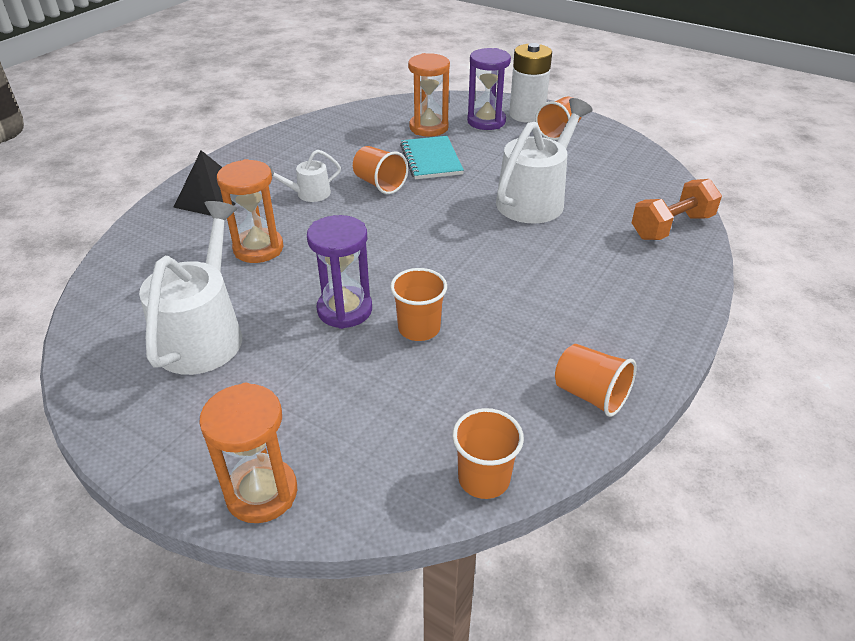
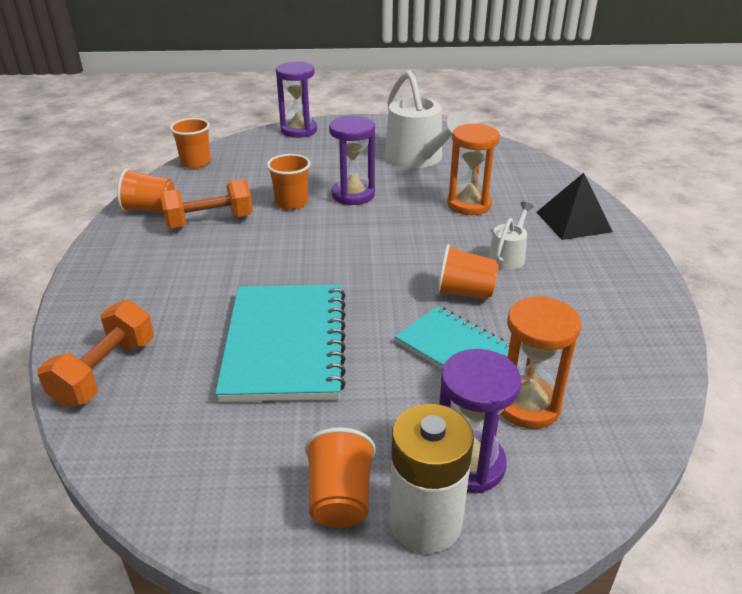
camera: 145 degrees right, 5 degrees down
orange hourglass [199,383,297,523] -> purple hourglass [276,62,317,138]
white watering can [496,98,593,224] -> turquoise notebook [215,285,346,402]
none -> orange dumbbell [160,179,253,228]

